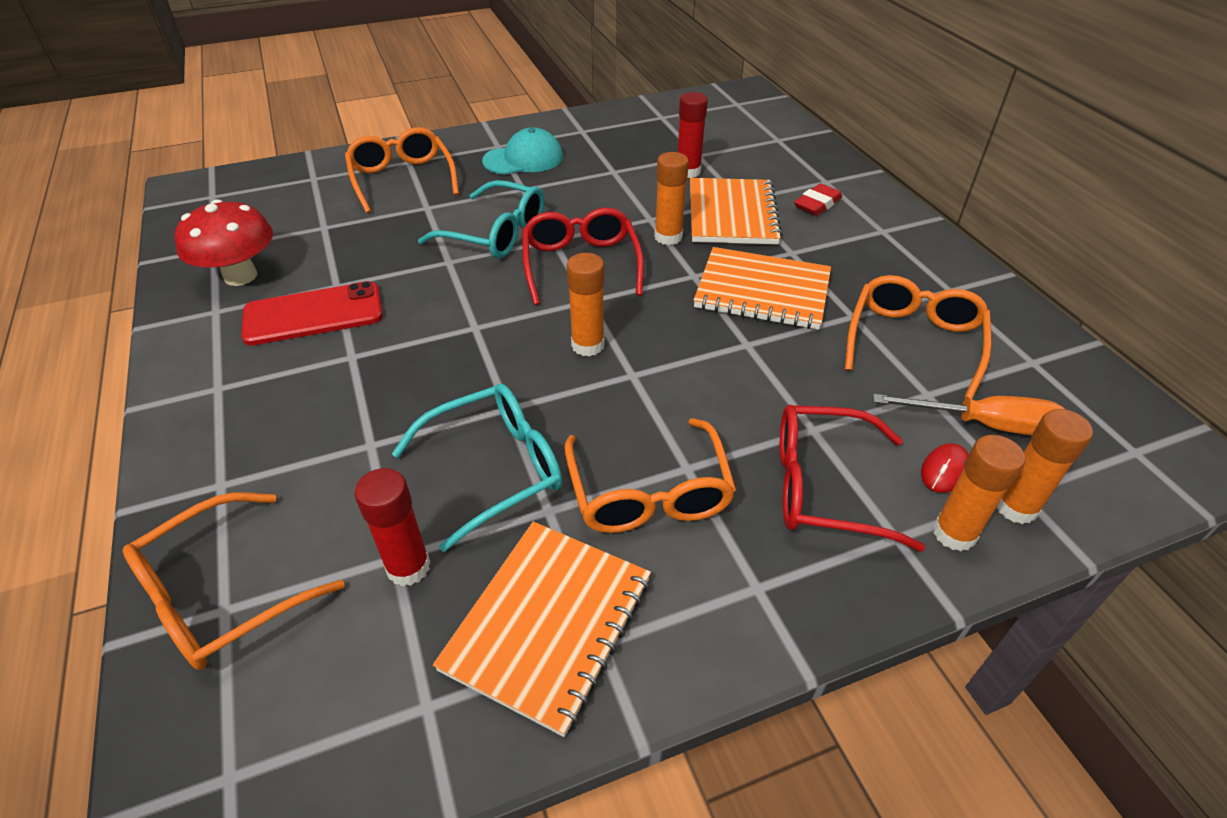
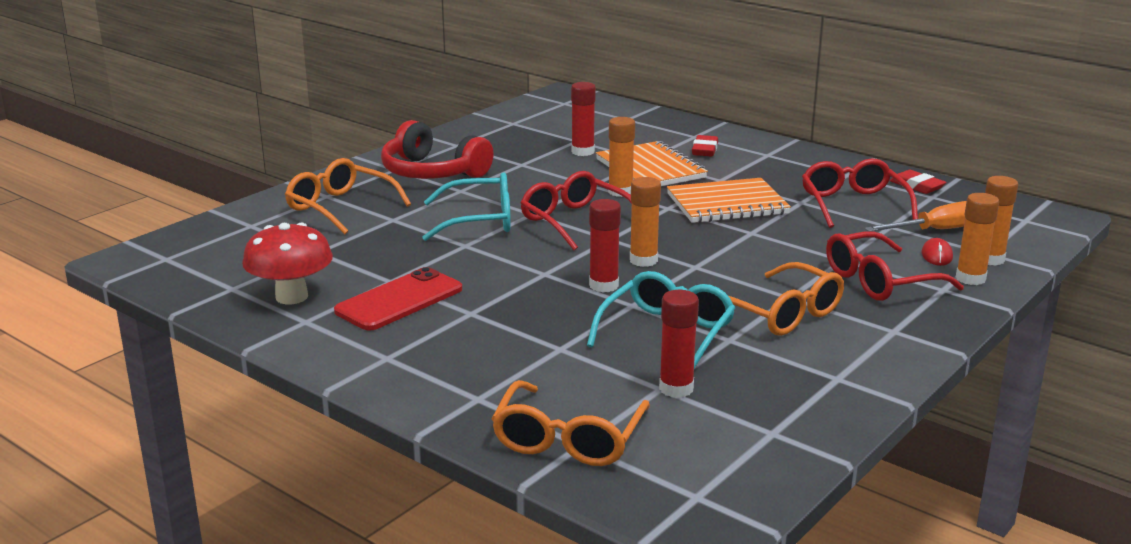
camera: 30 degrees left, 20 degrees down
orange notebook [433,522,651,737] -> none
turquoise cap [482,128,563,175] -> red headphones [381,120,494,179]
orange glasses [845,275,992,399] -> red glasses [802,158,918,228]
none -> red glue stick [589,199,621,293]
none -> red eraser [890,170,947,194]

